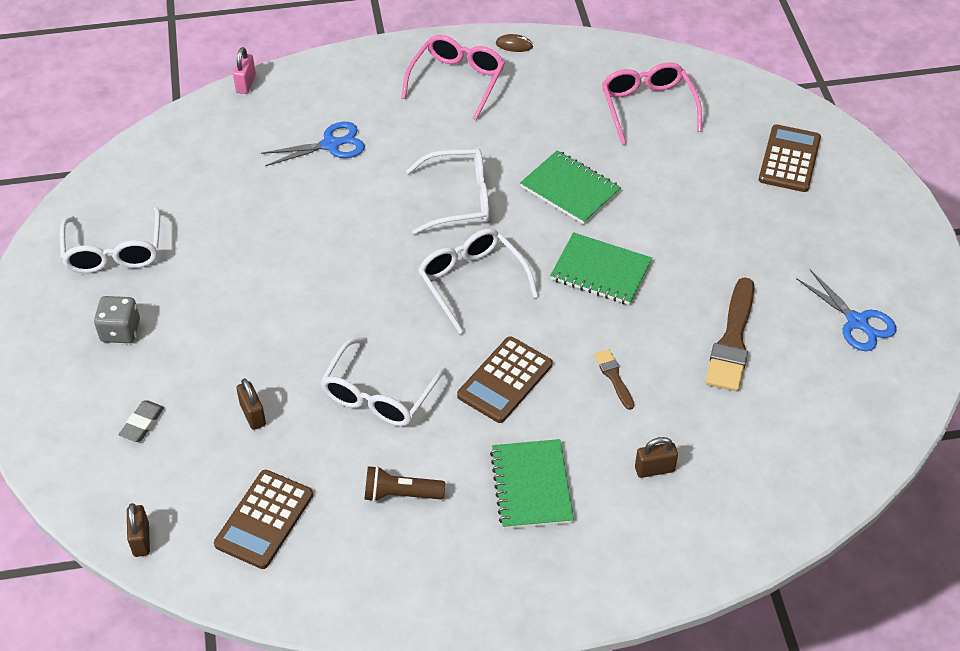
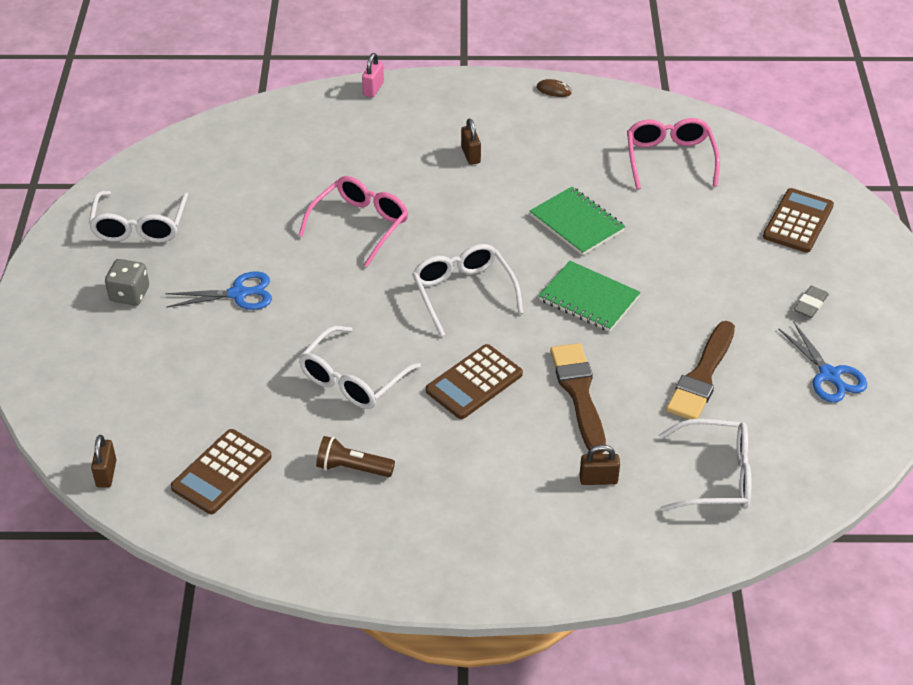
camera: 10 degrees right, 5 degrees down
grey eraser [119,401,164,442] -> grey eraser moved to [794,286,829,318]
pink padlock [233,47,256,94] -> pink padlock moved to [362,53,384,97]
brown padlock [236,378,266,430] -> brown padlock moved to [461,119,481,165]
blue scissors [261,122,365,166] -> blue scissors moved to [165,271,272,310]
pink glasses [401,35,505,120] -> pink glasses moved to [298,176,409,267]
white glasses [406,148,489,234] -> white glasses moved to [659,419,752,511]
green notebook [490,439,574,529] -> none
brown brush [594,349,634,410] -> brown brush [550,343,606,454], size x1.98

